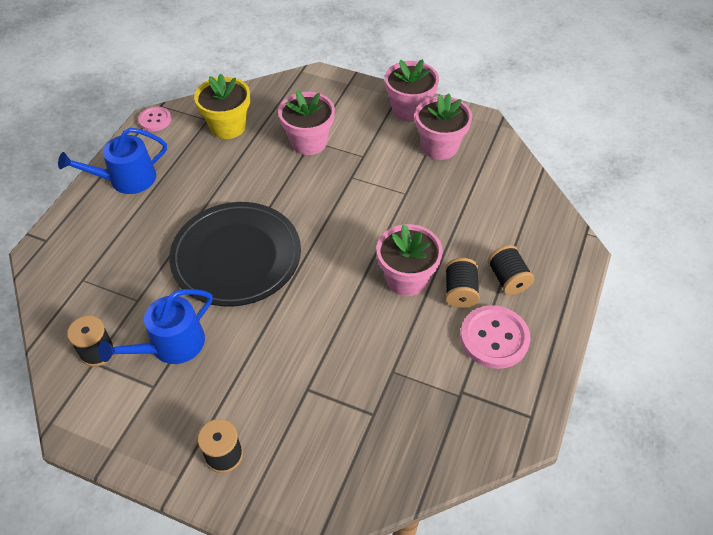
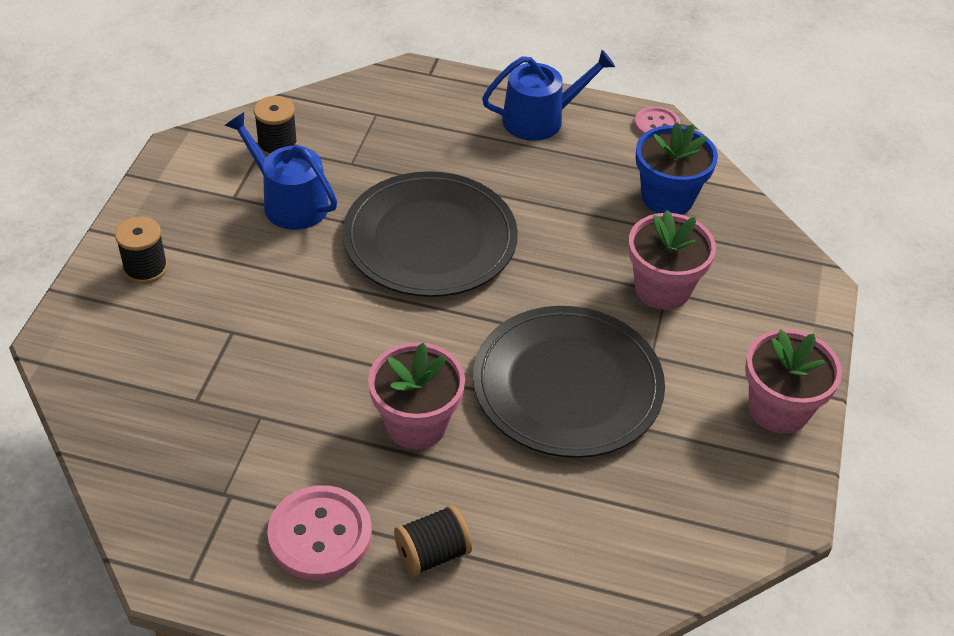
camera: 80 degrees right, 5 degrees down
blue watering can [58,128,167,194] -> blue watering can turned 105 degrees clockwise [482,50,615,141]
yellow flower pot [194,74,250,139] -> blue flower pot [636,122,718,214]
pink flower pot [415,94,472,160] -> none
black spool [445,258,480,308] -> none
none -> black plate [473,306,665,458]

